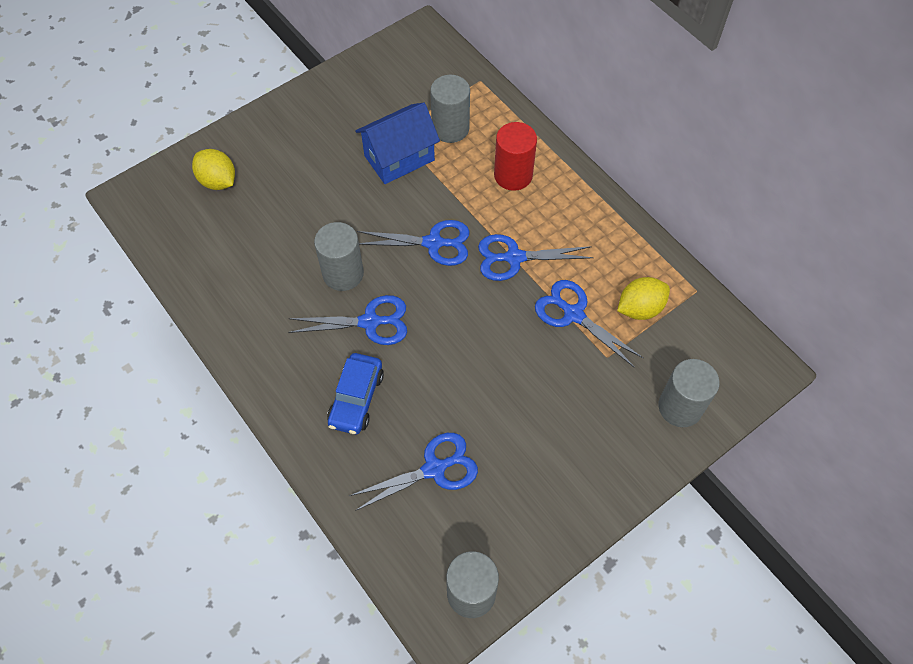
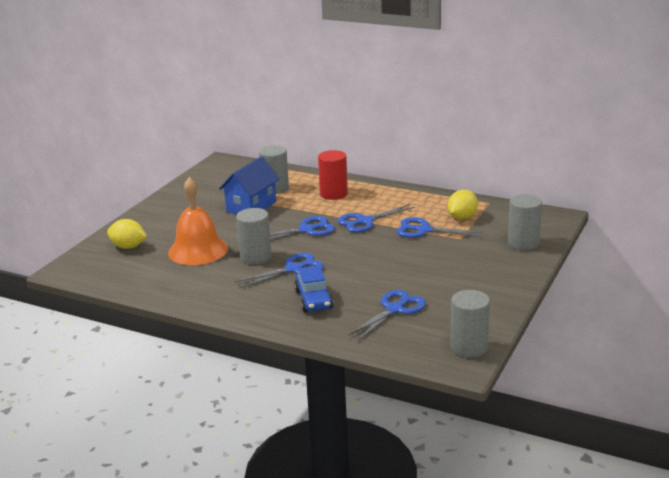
camera: 25 degrees left, 35 degrees down
none -> orange bell [168,177,228,265]

